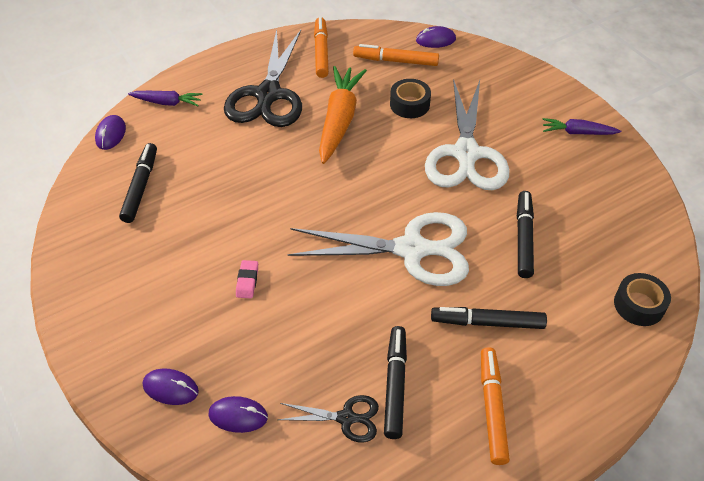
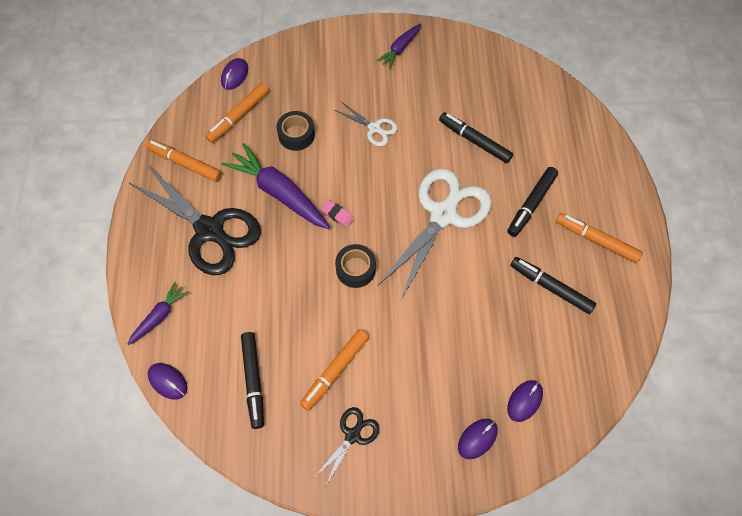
camera: 60 degrees left, 15 degrees up
black marker [119,143,157,223] -> black marker turned 135 degrees counterclockwise [241,332,264,429]
pink eraser [236,260,258,298] -> pink eraser moved to [321,200,354,228]
black scissors [278,395,379,443] -> black scissors moved to [315,407,380,485]
orange carrot [319,66,367,164] -> purple carrot [222,143,330,229]
white scissors [425,79,509,190] -> white scissors [335,102,398,146], size x0.48
black tape [614,273,671,326] -> black tape moved to [335,244,376,288]
none -> orange marker [300,329,369,411]

